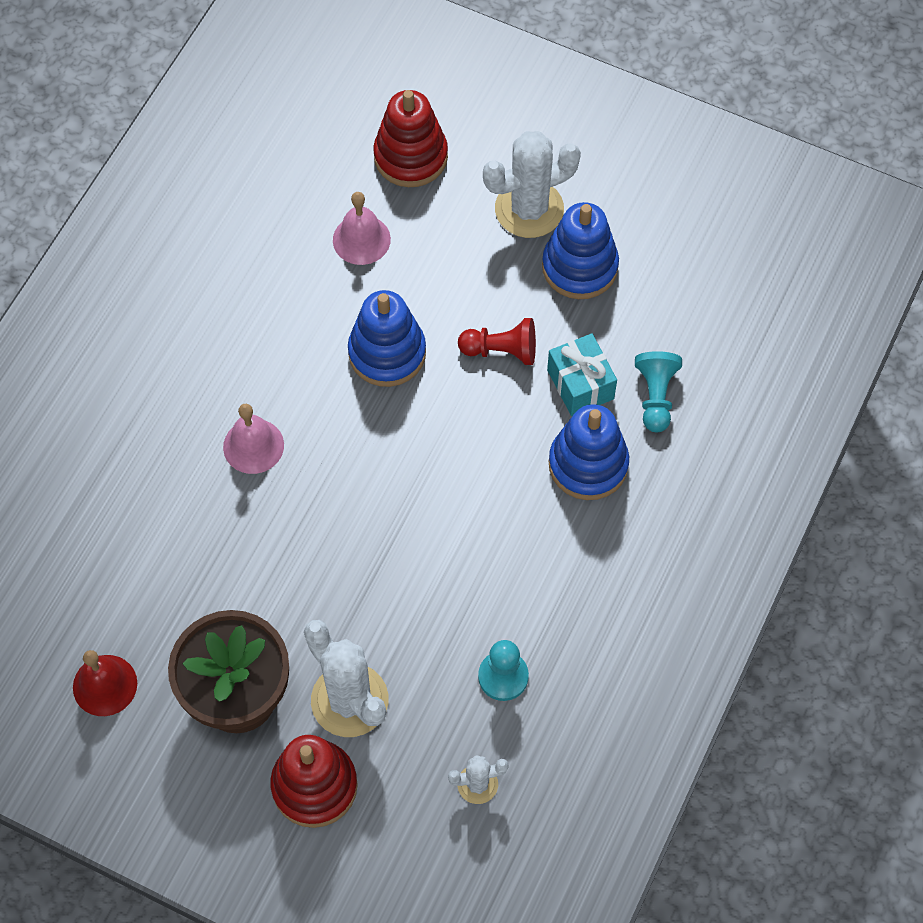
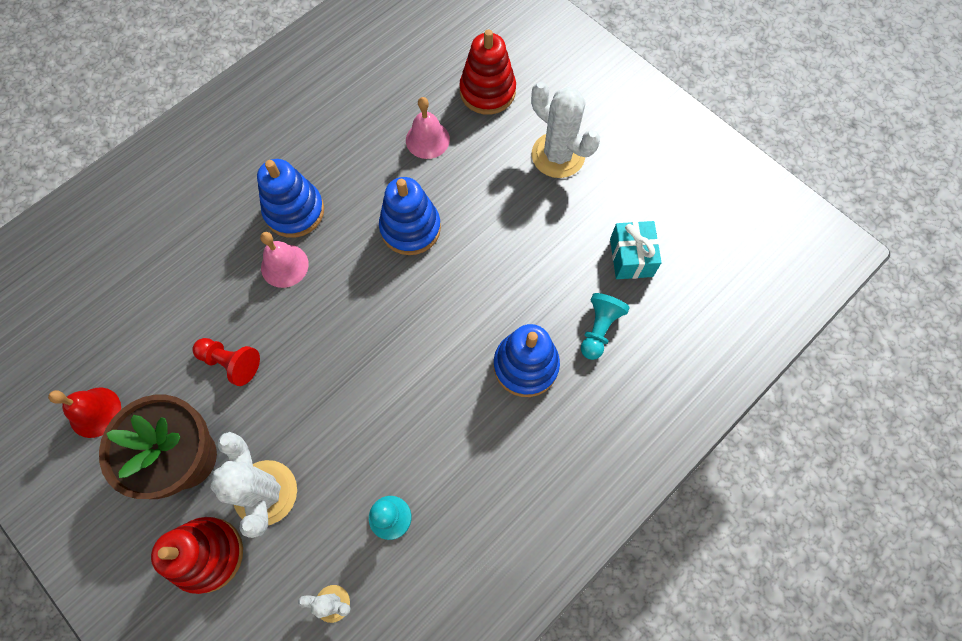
camera: 20 degrees right, 5 degrees up
red pawn [458,318,536,365] -> red pawn moved to [192,338,260,386]
white cactus [483,131,581,238] -> white cactus turned 45 degrees clockwise [531,82,600,178]
blue stacking toy [542,202,619,299] -> blue stacking toy moved to [257,159,324,238]
turquoise gift [547,333,617,416] -> turquoise gift moved to [610,221,662,279]

